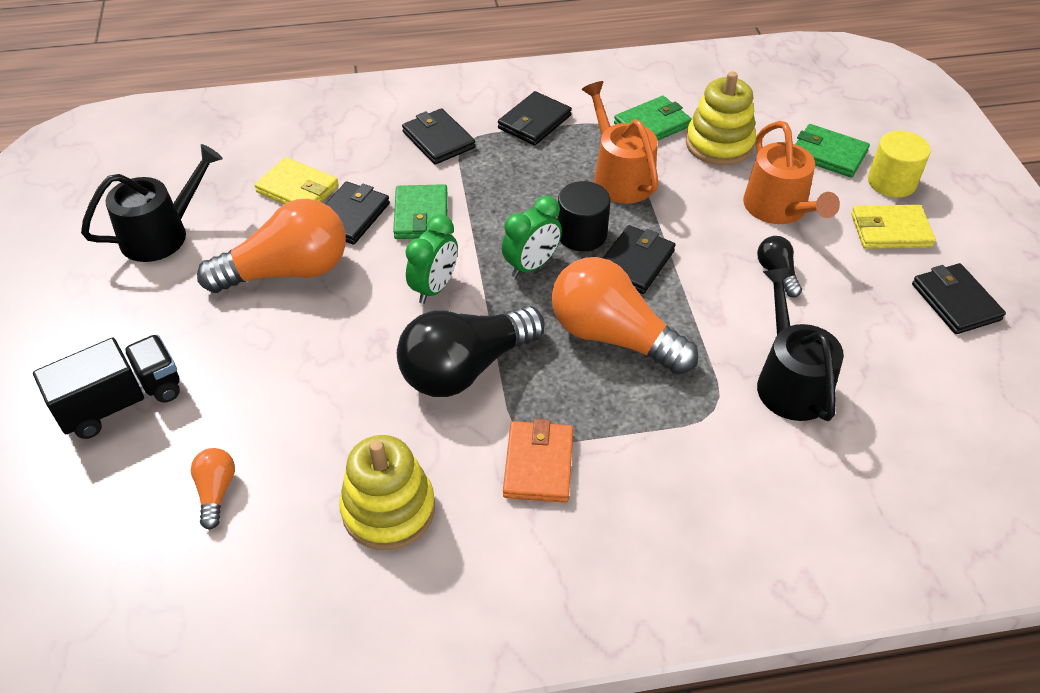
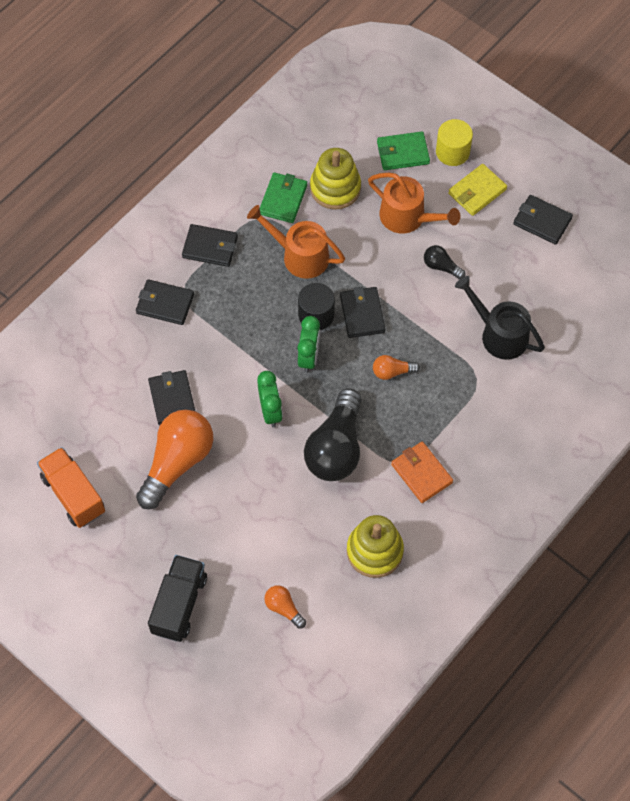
camera: 40 degrees left, 15 degrees up
black watering can [81,144,223,262] -> orange truck [37,447,105,528]
yellow wallet [254,157,339,204] -> none
green wallet [393,184,448,239] -> none
black wallet [498,91,572,146] -> black wallet turned 75 degrees counterclockwise [182,224,238,267]
orange light bulb [552,257,698,375] -> orange light bulb [373,355,420,380], size x0.46

